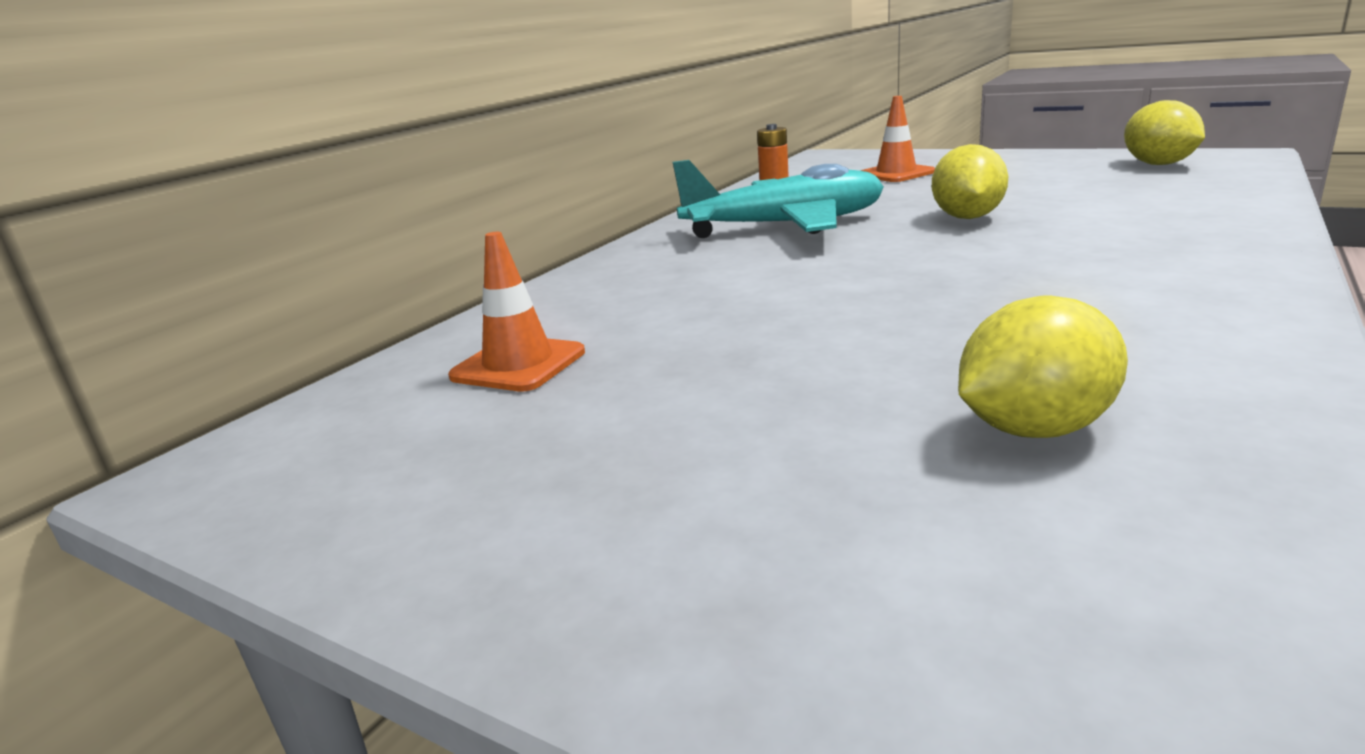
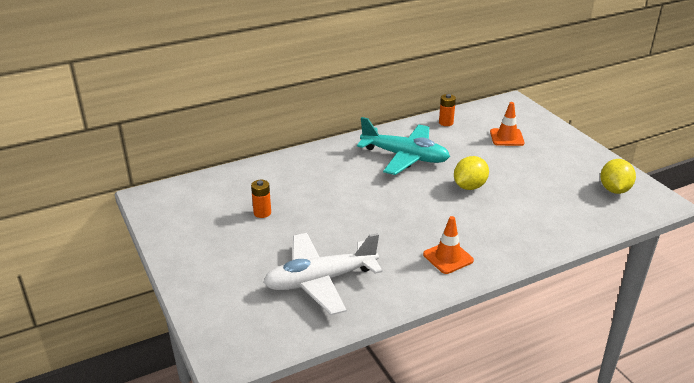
camera: 30 degrees right, 10 degrees up
orange traffic cone [448,232,585,392] -> orange traffic cone moved to [423,216,474,274]
yellow lemon [958,296,1128,438] -> white plane [263,233,383,315]
none -> orange battery [251,180,271,218]

